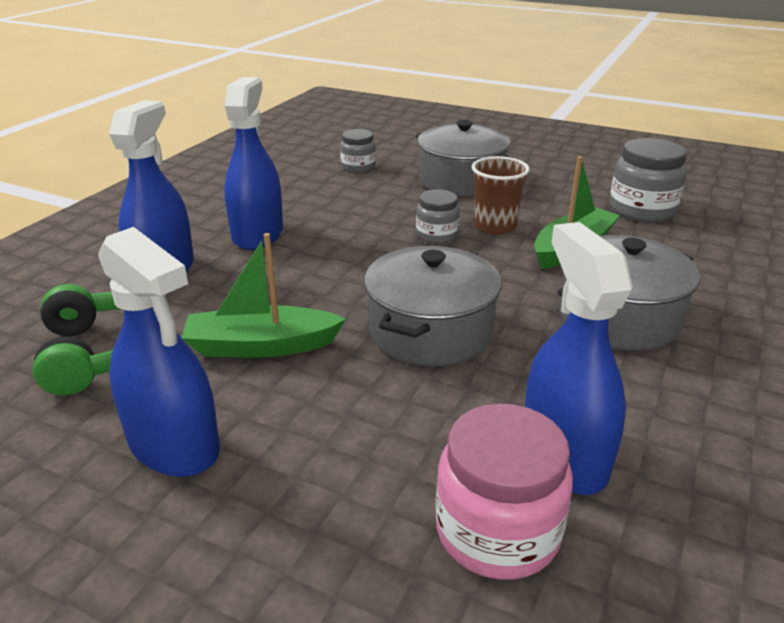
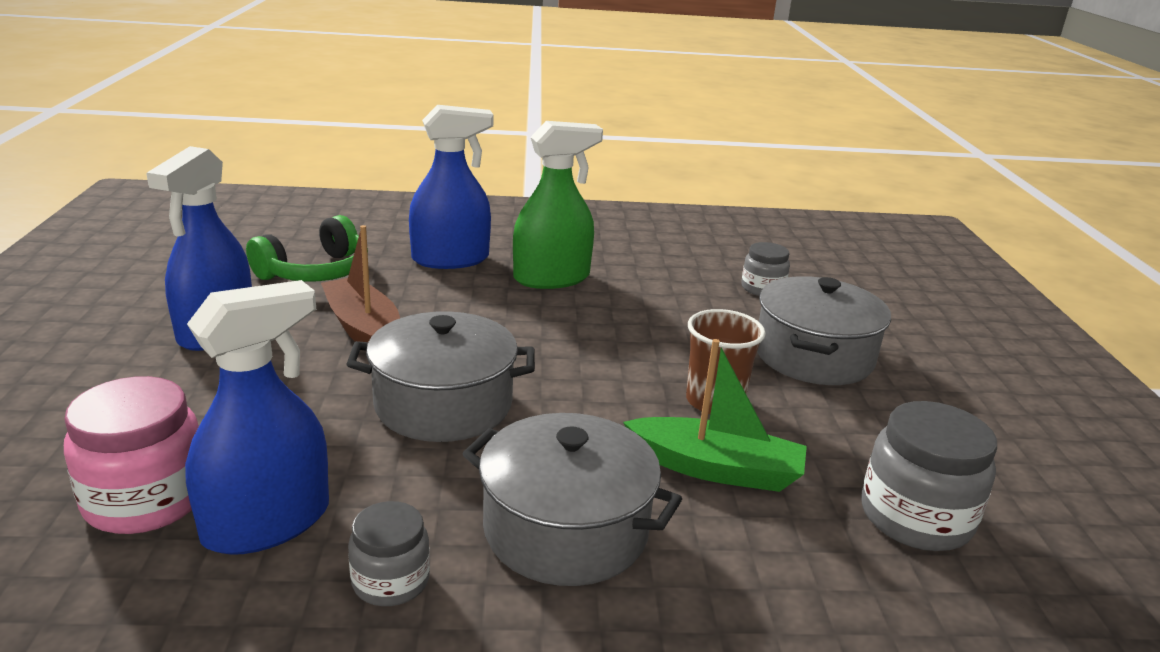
camera: 60 degrees right, 5 degrees down
green boat [182,233,346,358] -> brown boat [321,225,400,342]
blue spray bottle [224,77,283,250] -> green spray bottle [513,121,603,289]
grey jar [416,189,460,243] -> grey jar moved to [348,501,430,606]

